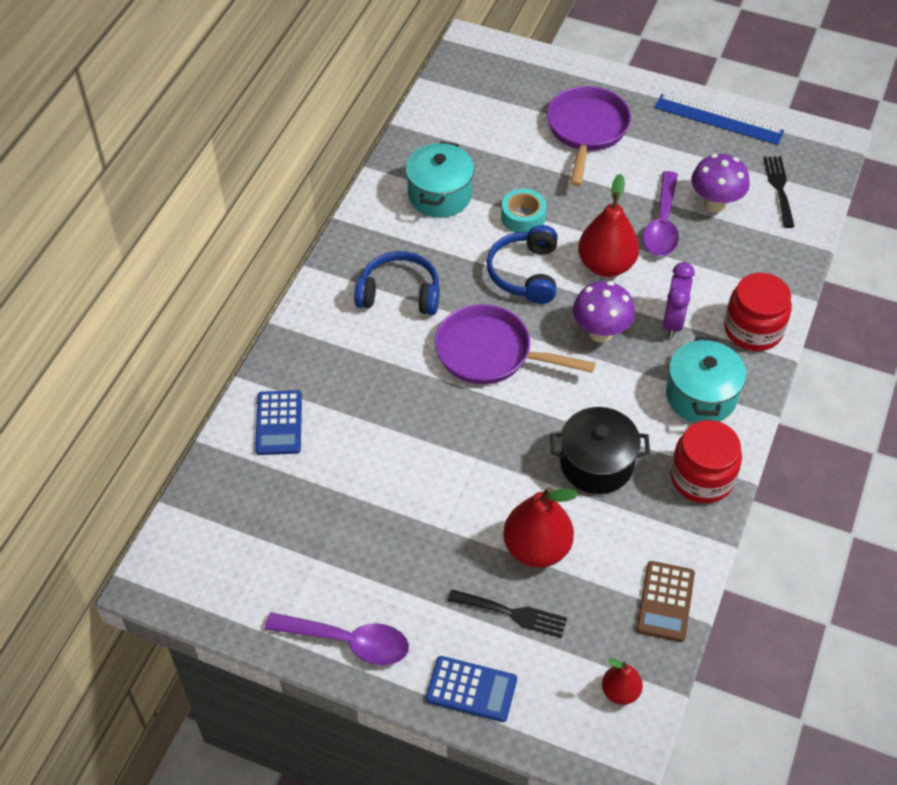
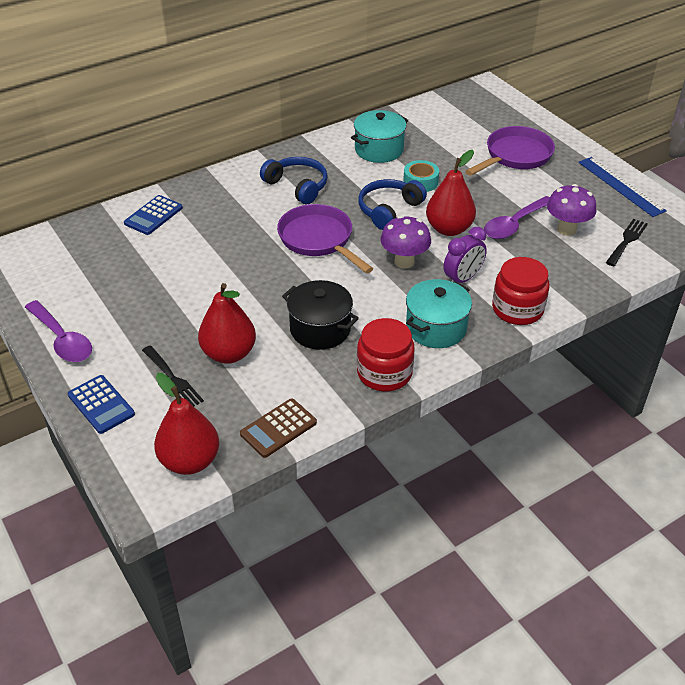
camera: 35 degrees right, 10 degrees down
red pear [602,659,643,705] -> red pear [154,373,219,475], size x1.84

